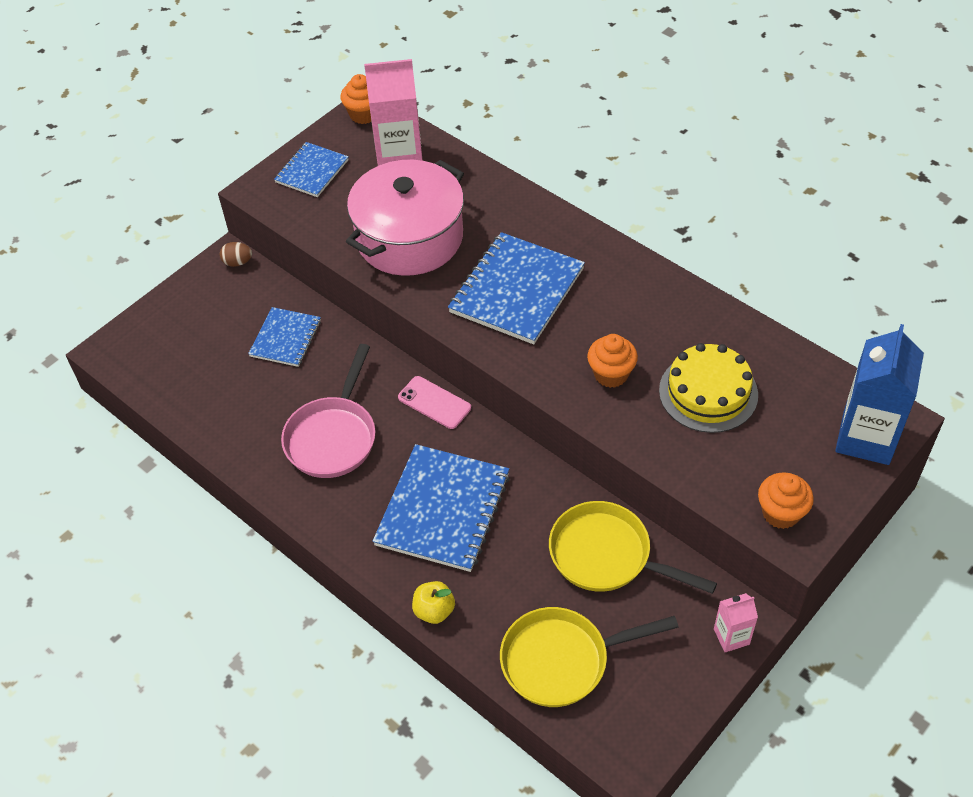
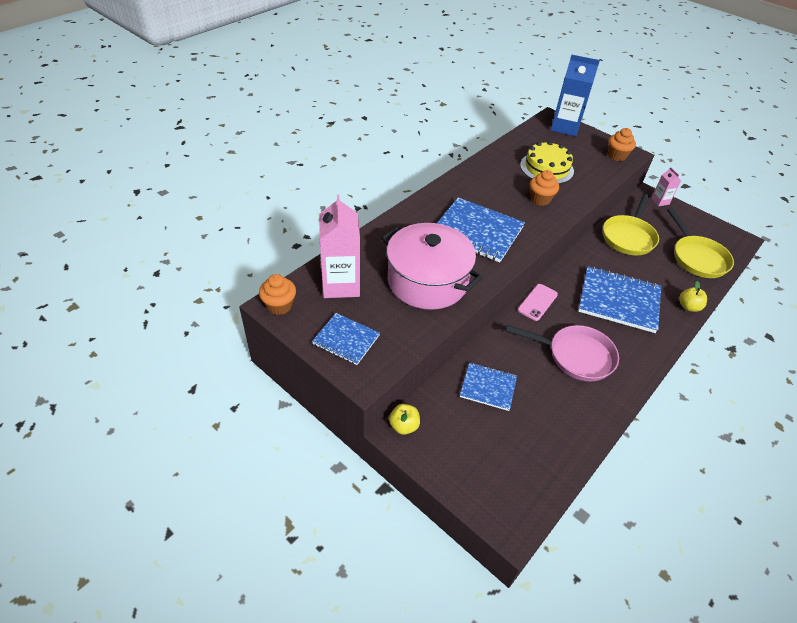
camera: 95 degrees left, 5 degrees down
brown egg [220,242,252,267] -> yellow apple [389,404,420,435]

